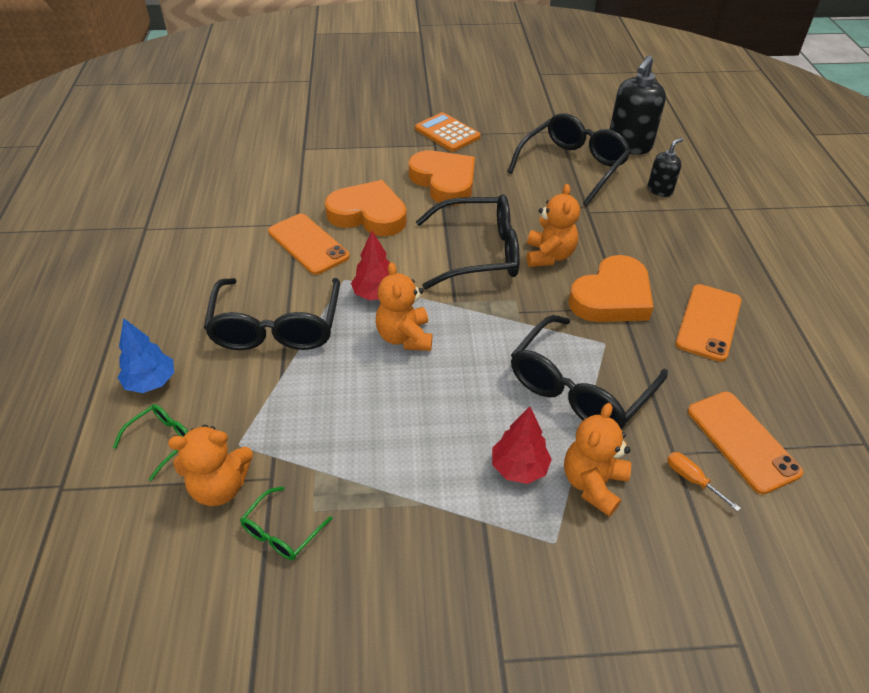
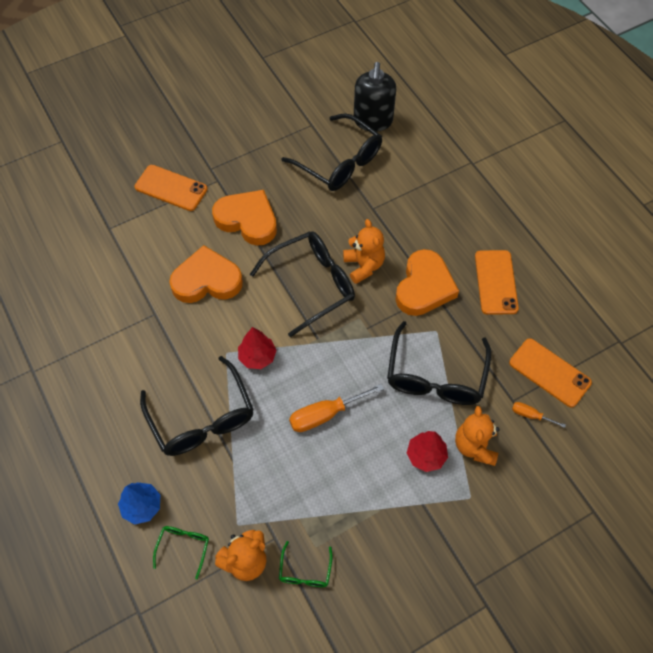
camera: 25 degrees left, 15 degrees up
orange phone [268,214,350,275] -> orange phone moved to [135,165,208,211]
orange teddy bear [376,262,432,351] -> none
orange calculator [415,112,481,152] -> none
black glasses [508,113,631,206] -> black glasses turned 120 degrees clockwise [281,113,382,191]
black soap dispenser [648,138,683,197] -> none
none -> orange screwdriver [289,384,384,432]

